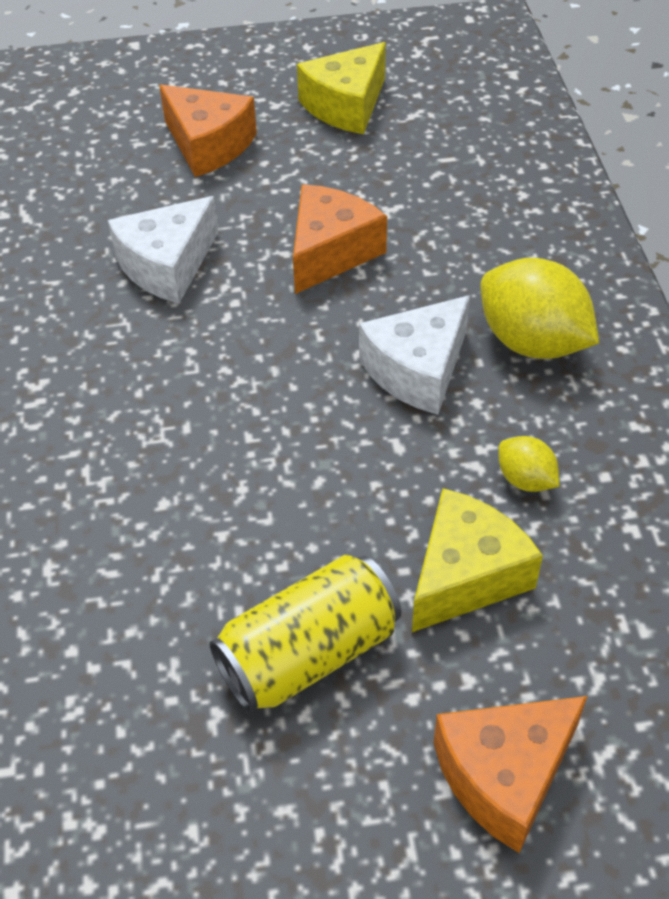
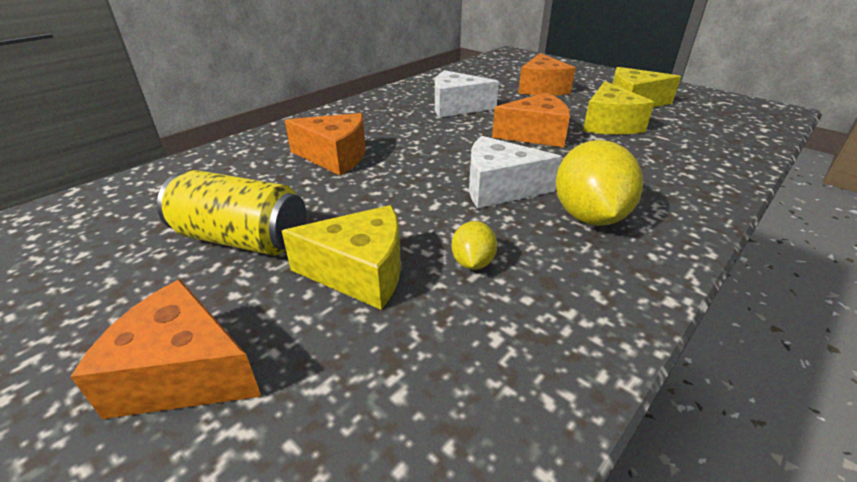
camera: 50 degrees right, 15 degrees down
none -> orange cheese [285,113,366,175]
none -> yellow cheese [583,81,655,135]

